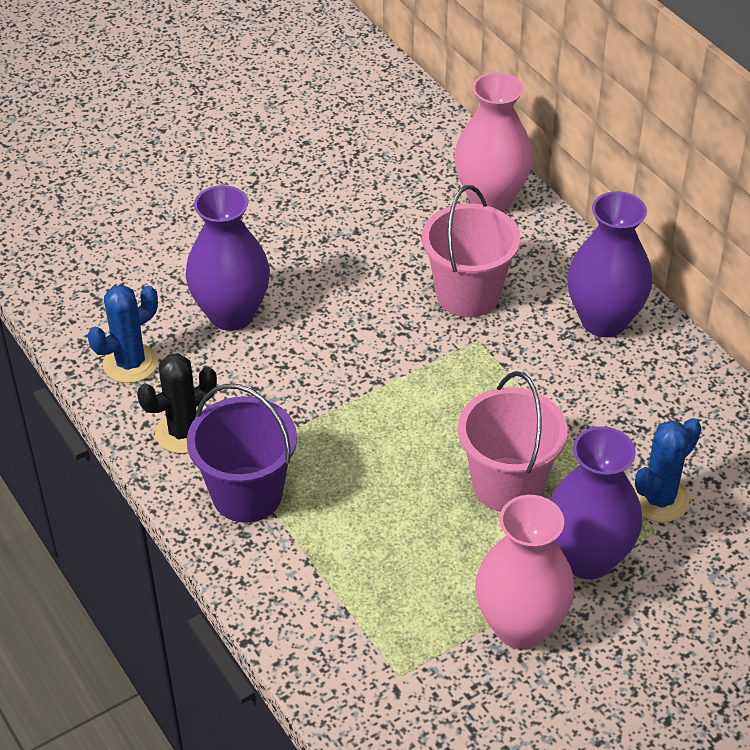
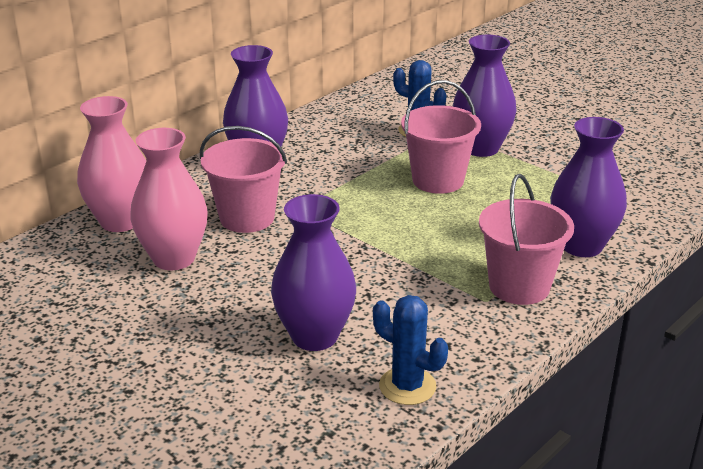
camera: 105 degrees left, 15 degrees down
black cactus [137,353,217,454] -> none
purple bucket [187,384,297,523] -> pink bucket [479,174,574,305]
pink vase [475,495,575,649] -> pink vase moved to [130,128,208,270]
none -> purple vase [550,117,627,257]

